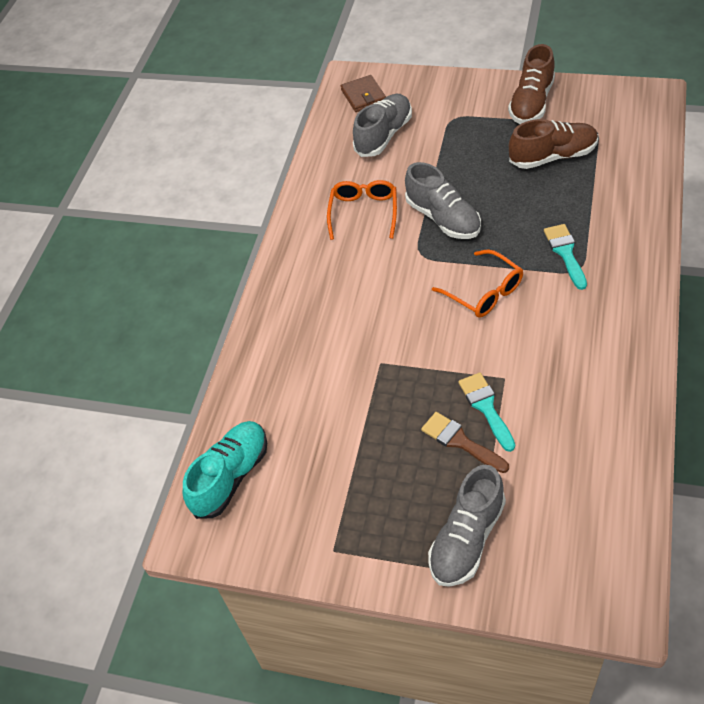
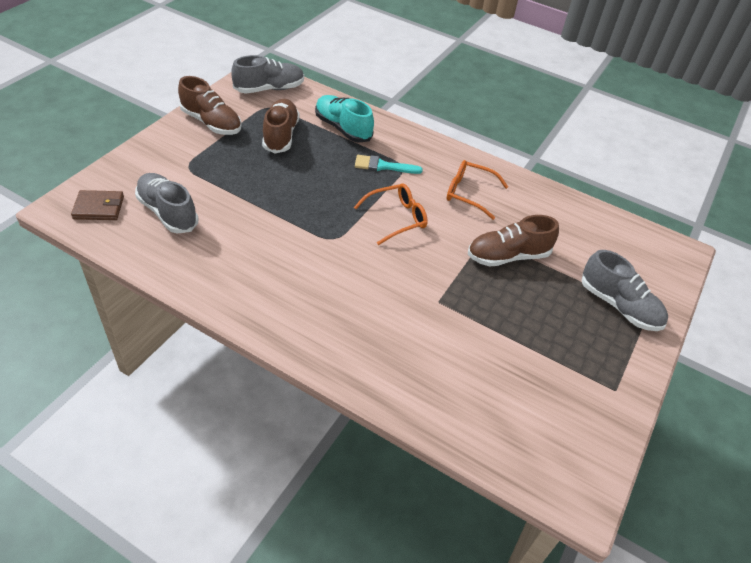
camera: 85 degrees left, 5 degrees down
turquoise shoe [183,421,267,519] -> turquoise shoe moved to [315,95,374,143]
orange glasses [327,180,397,240] -> orange glasses moved to [447,160,508,220]
grey shoe [405,162,481,239] -> grey shoe moved to [231,55,304,94]
brown brush [421,412,509,473] -> none
turquoise brush [458,372,515,452] -> brown shoe [468,215,559,267]

